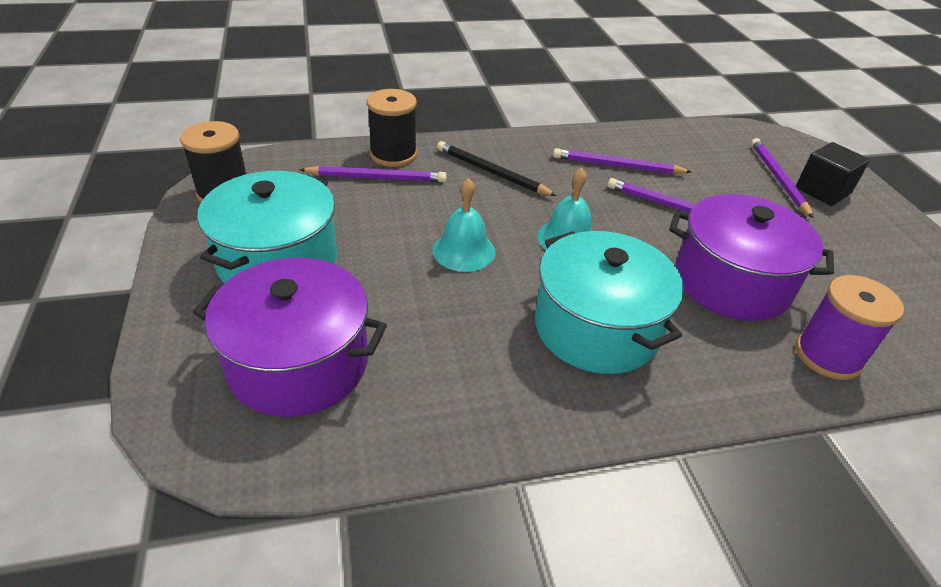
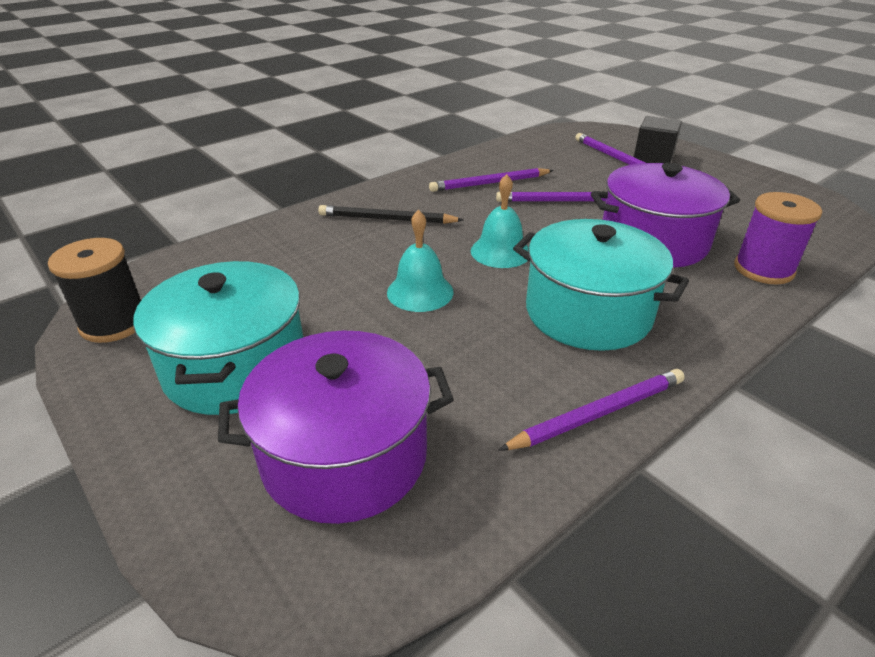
camera: 25 degrees left, 5 degrees down
purple pencil [300,166,447,182] -> purple pencil moved to [498,369,685,451]
black spool [367,89,417,167] -> none

